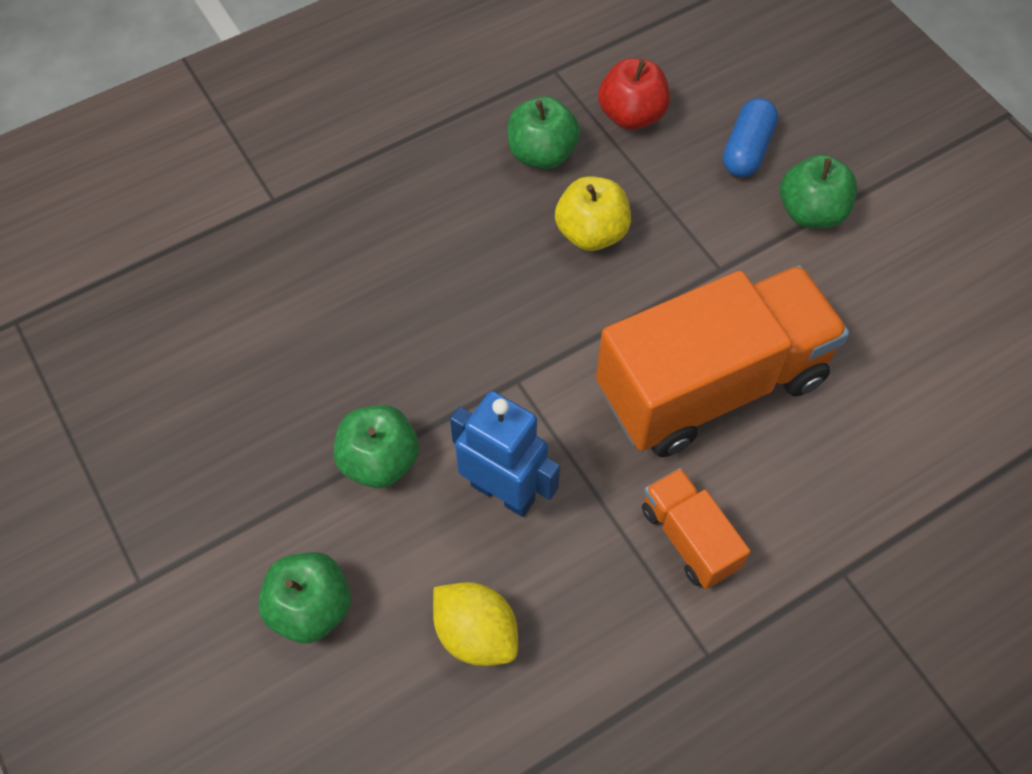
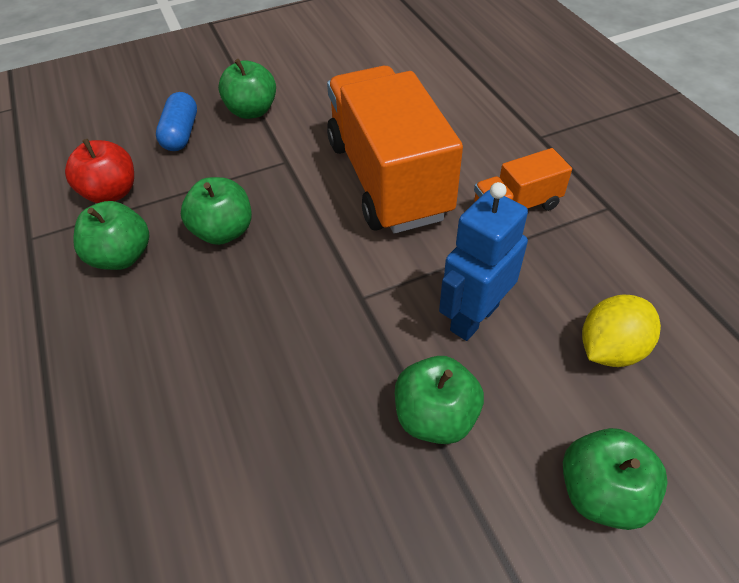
camera: 80 degrees left, 10 degrees down
yellow apple [555,176,631,251] -> green apple [181,177,252,245]
blue capsule [723,98,778,177] -> blue capsule turned 60 degrees clockwise [156,92,197,151]

